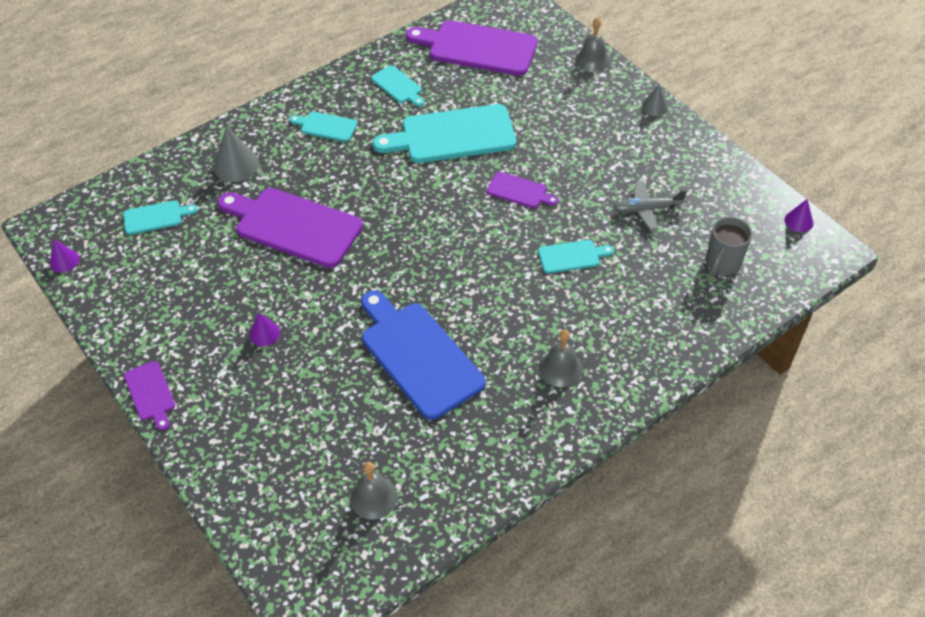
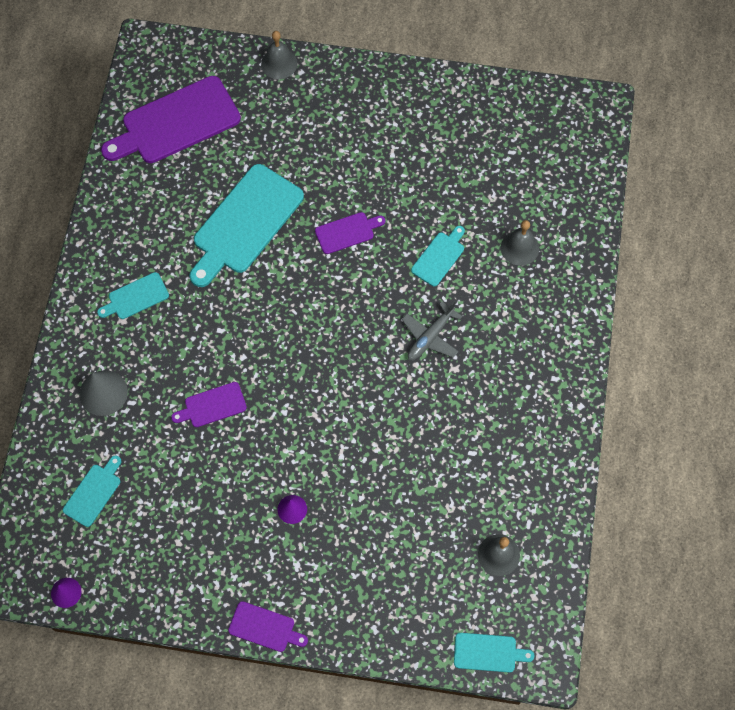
camera: 45 degrees left, 15 degrees up
purple cutting board [218,188,363,268] -> purple cutting board [171,382,247,427], size x0.49
blue cutting board [361,291,486,420] -> none
turquoise cutting board [371,65,424,107] -> turquoise cutting board moved to [454,633,534,673]
grey bell [539,330,583,387] -> grey bell moved to [501,220,539,266]
grey plane [613,180,687,230] -> grey plane moved to [402,301,463,360]
grey cone [642,84,668,116] -> none
grey mug [706,217,752,275] -> none
purple cone [784,199,814,232] -> none

